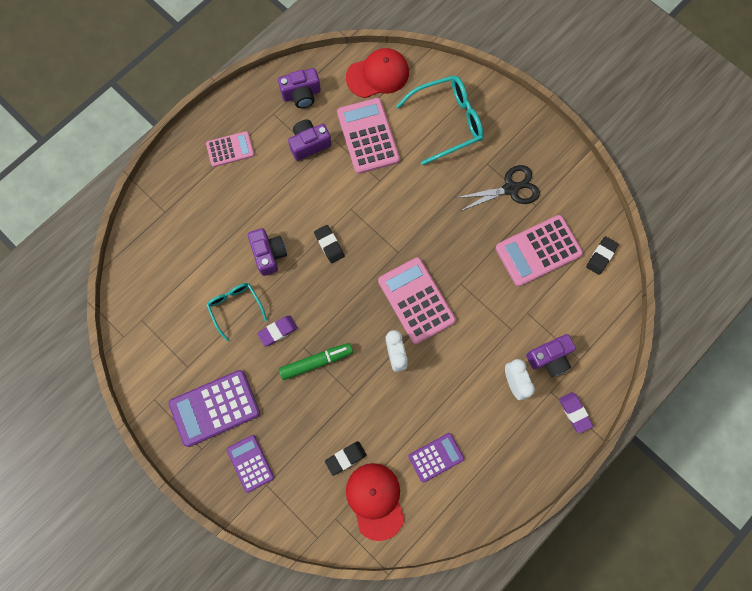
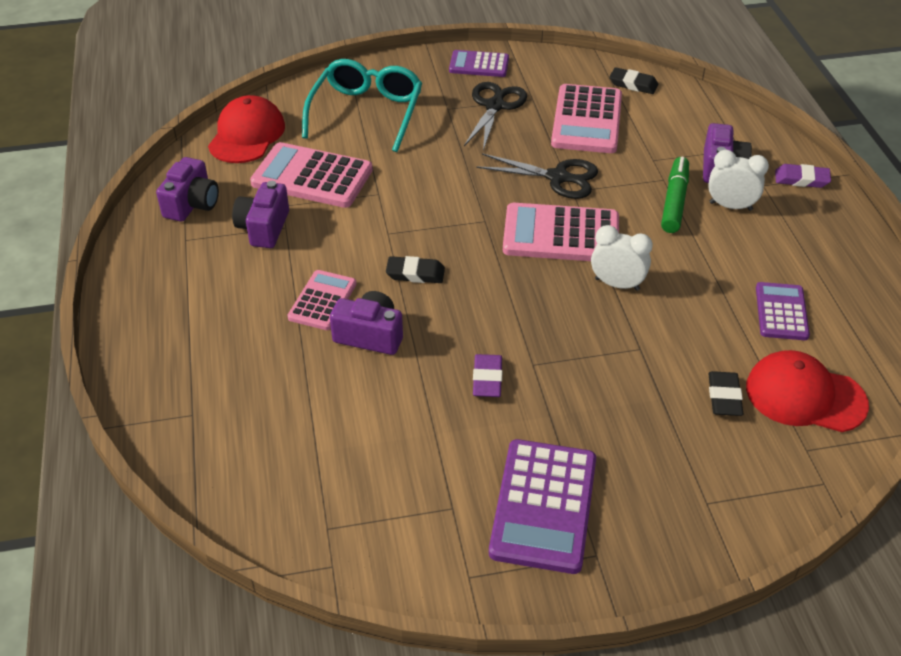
camera: 55 degrees left, 30 degrees down
pink calculator [206,131,255,167] -> pink calculator moved to [288,270,356,330]
turquoise glasses [206,283,267,341] -> none
purple calculator [227,435,274,493] -> purple calculator moved to [449,50,509,77]
green marker [279,343,353,380] -> green marker moved to [661,157,689,233]
black eraser [586,236,619,275] -> black eraser turned 45 degrees counterclockwise [609,67,658,94]
none -> black scissors [476,153,598,199]

